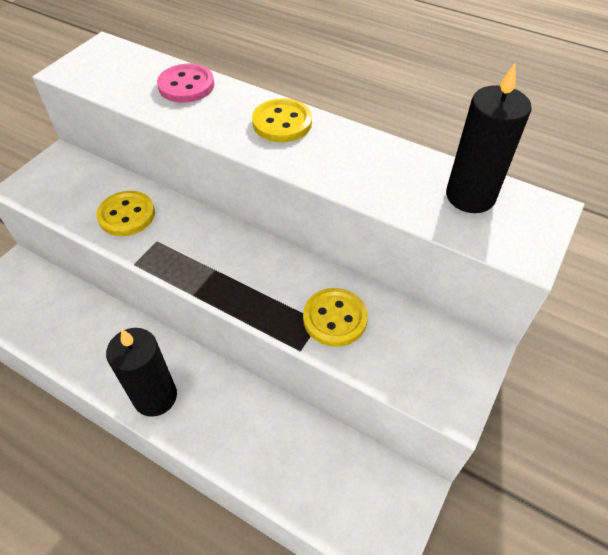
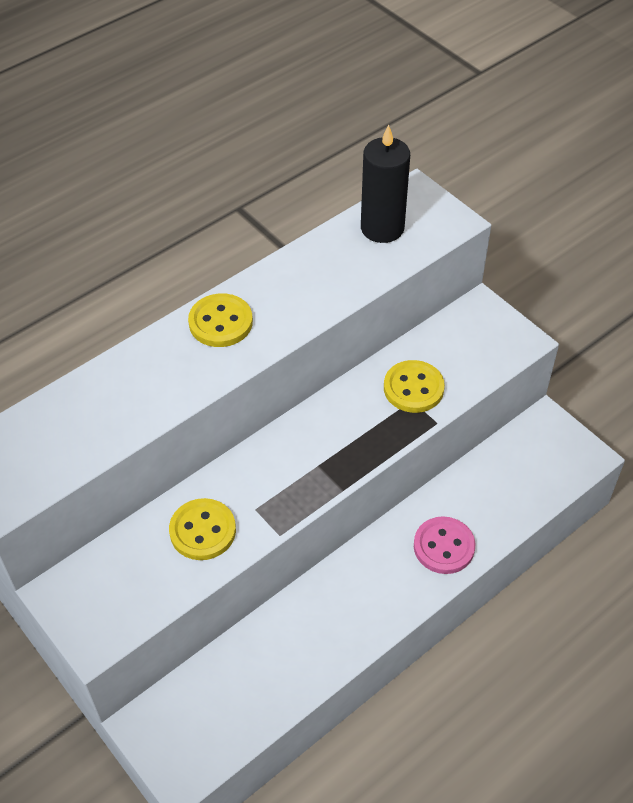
camera: 70 degrees left, 0 degrees up
black candle [106,328,177,417] -> none
pink button [157,64,214,103] -> pink button moved to [414,516,475,574]

